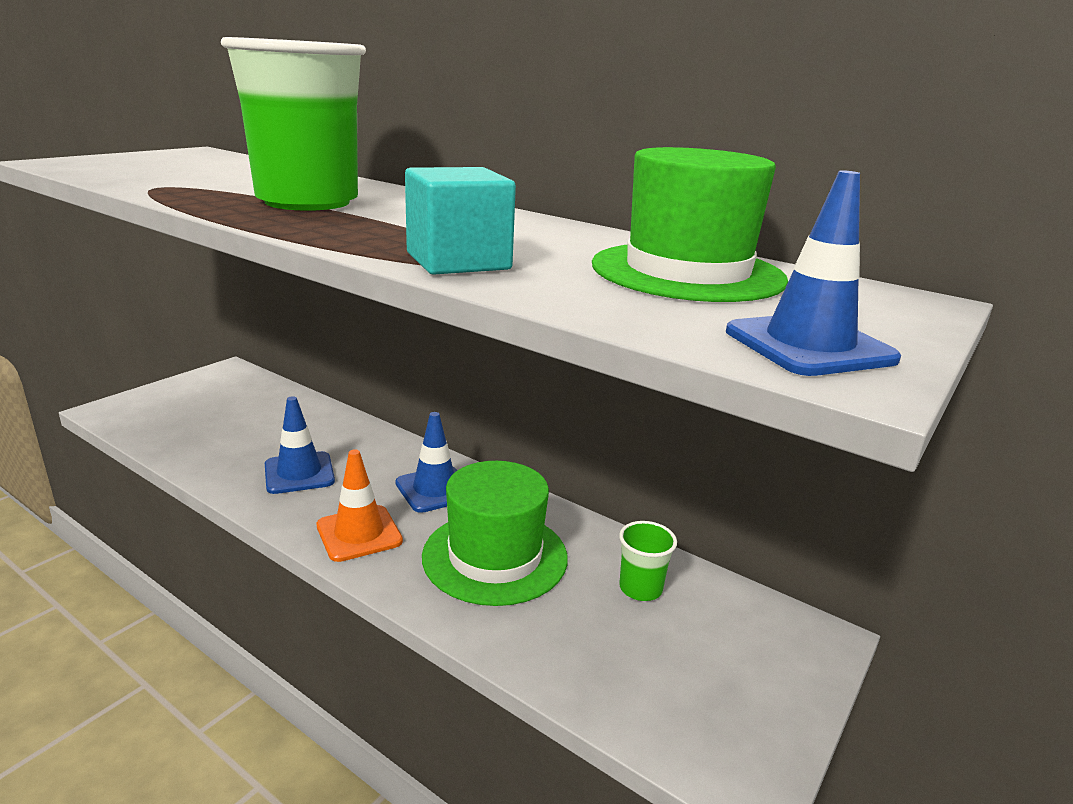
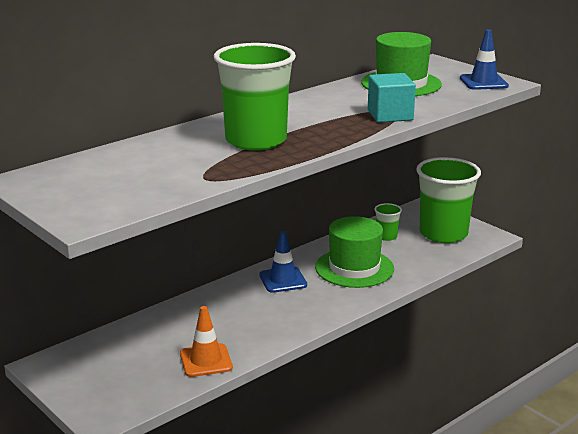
camera: 75 degrees left, 0 degrees up
blue traffic cone [265,396,335,494] -> none
orange traffic cone [317,449,403,562] -> orange traffic cone moved to [180,306,233,377]
none -> green cup [416,157,481,243]

